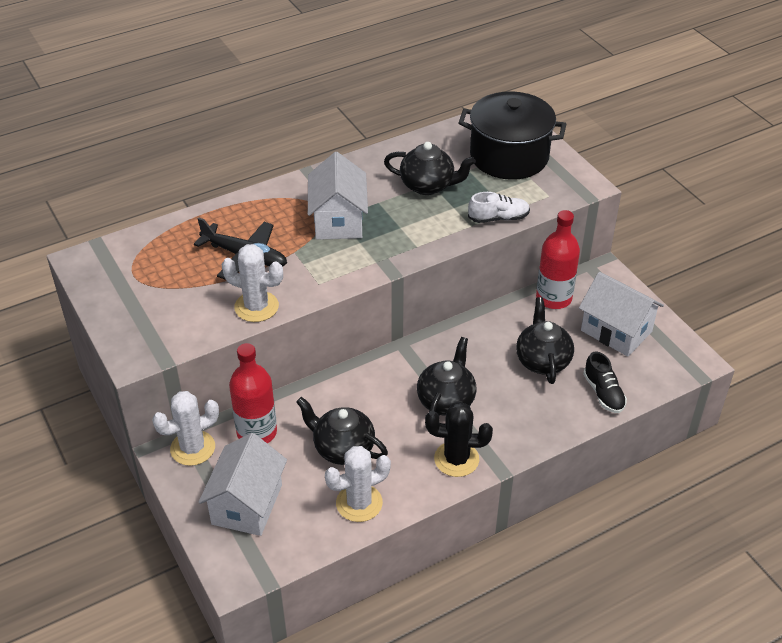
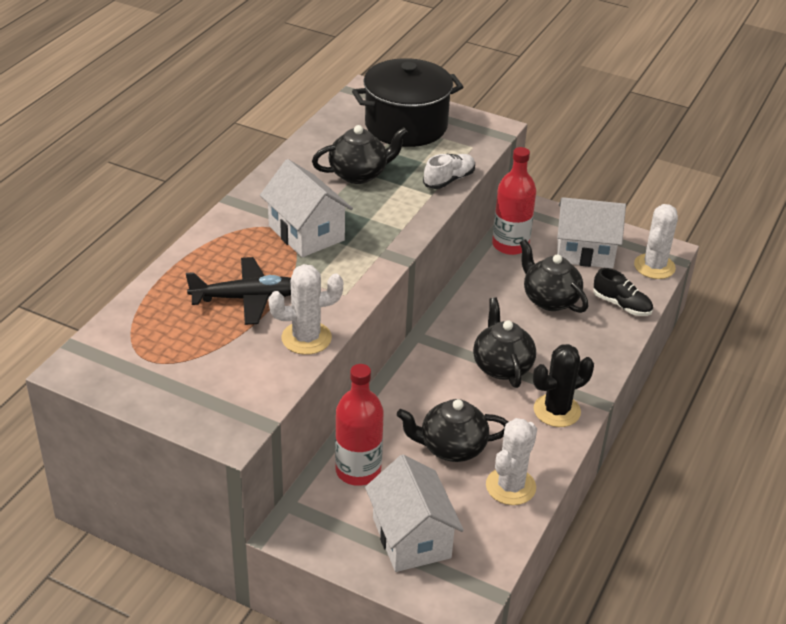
camera: 35 degrees left, 5 degrees down
white cactus [152,391,219,466] -> white cactus moved to [634,204,678,279]

